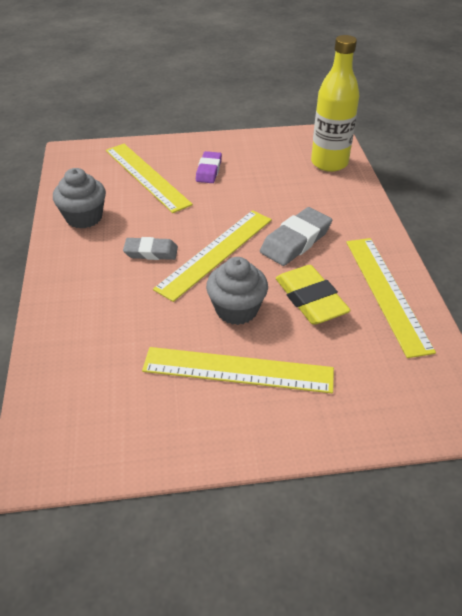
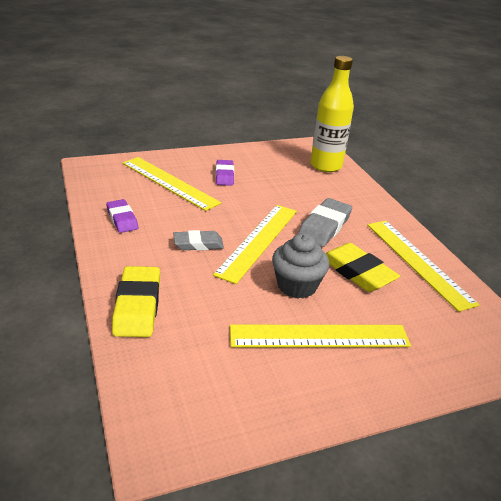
camera: 15 degrees left, 10 degrees down
grey cupcake [53,168,106,229] -> purple eraser [106,199,138,233]
none -> yellow eraser [112,266,160,337]

